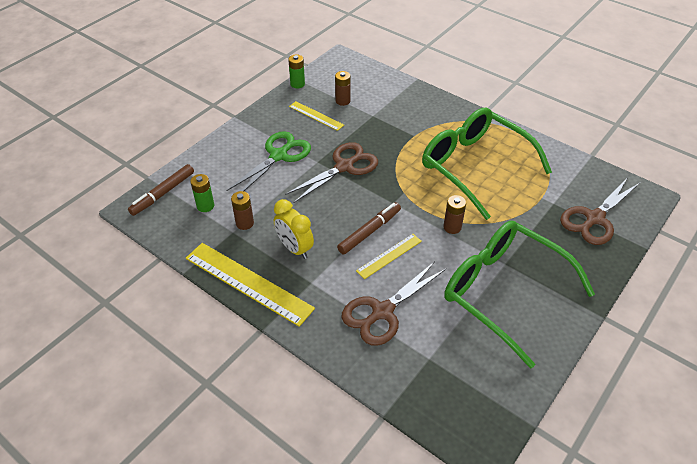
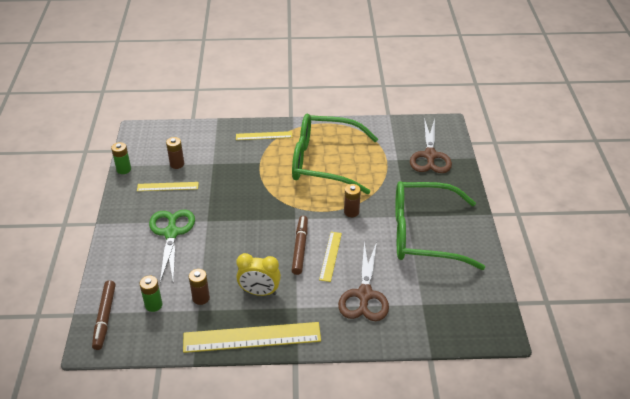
camera: 40 degrees left, 5 degrees down
brown scissors [285,142,378,203] -> none
none -> yellow ruler [236,131,292,140]

